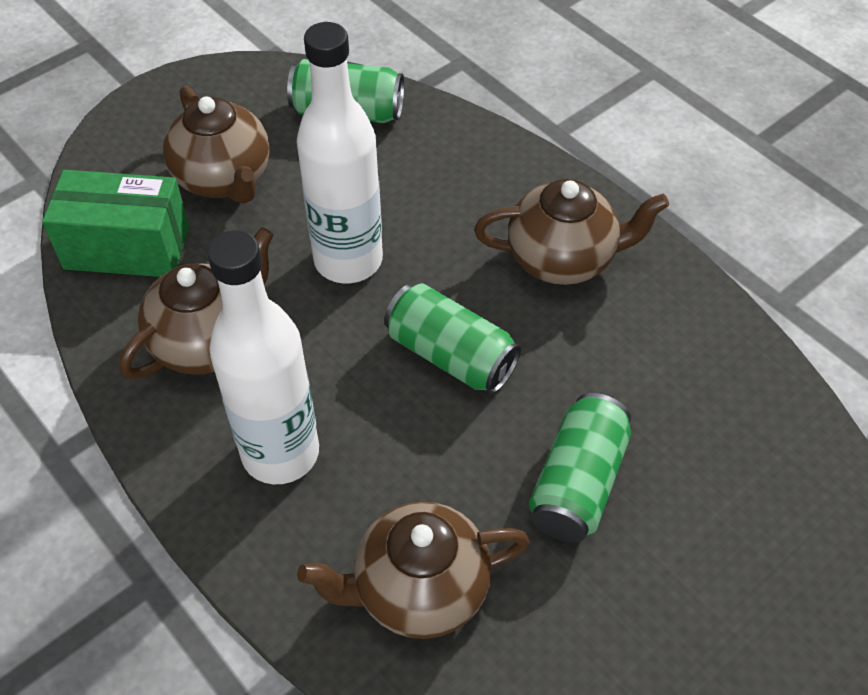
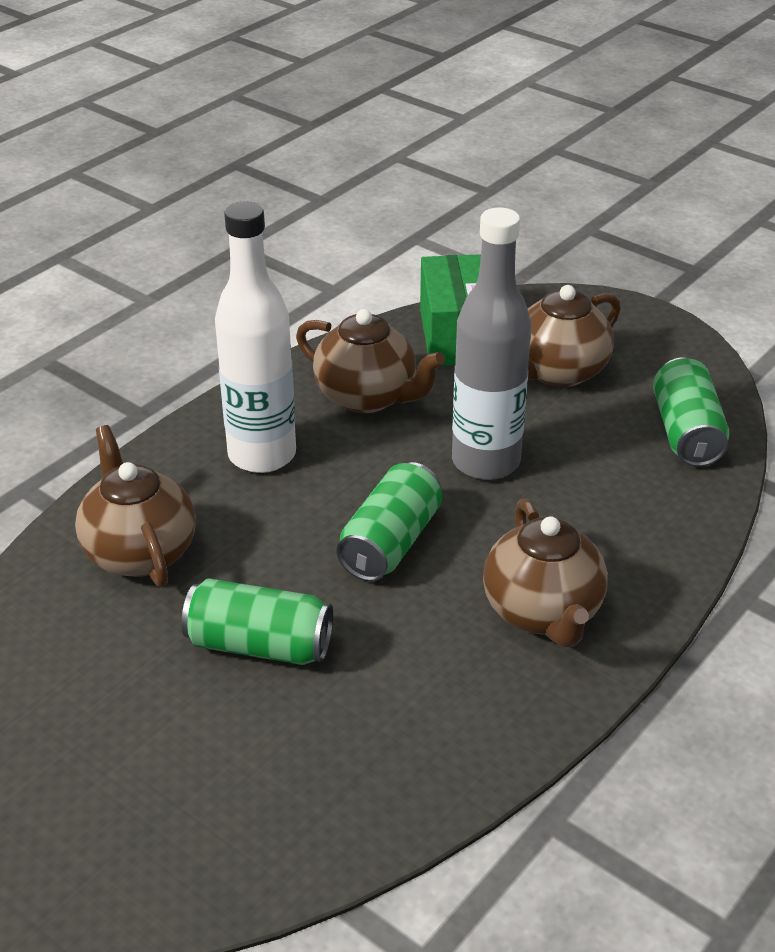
camera: 80 degrees right, 15 degrees down
white bottle [297,22,383,283] -> grey bottle [452,207,531,480]

